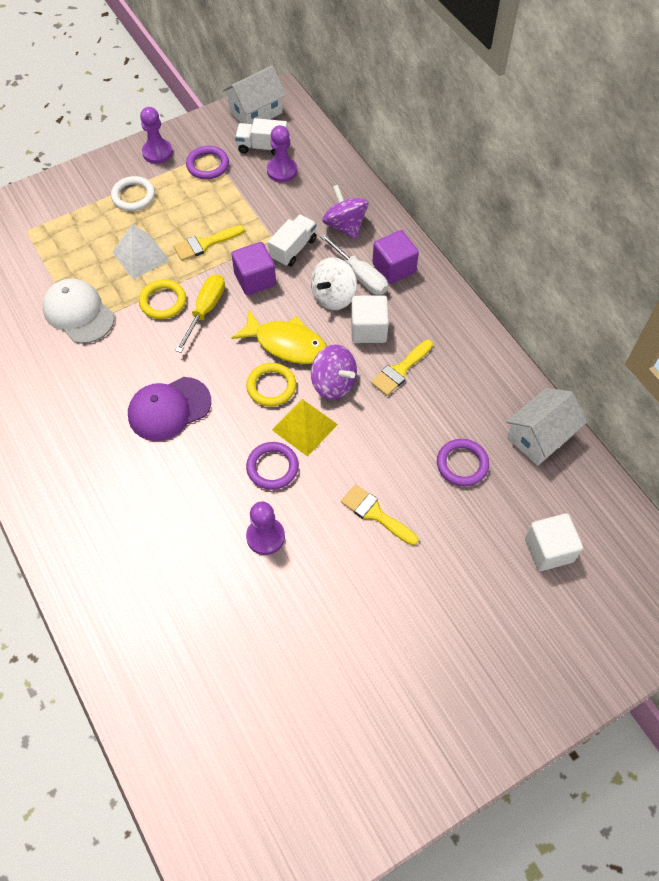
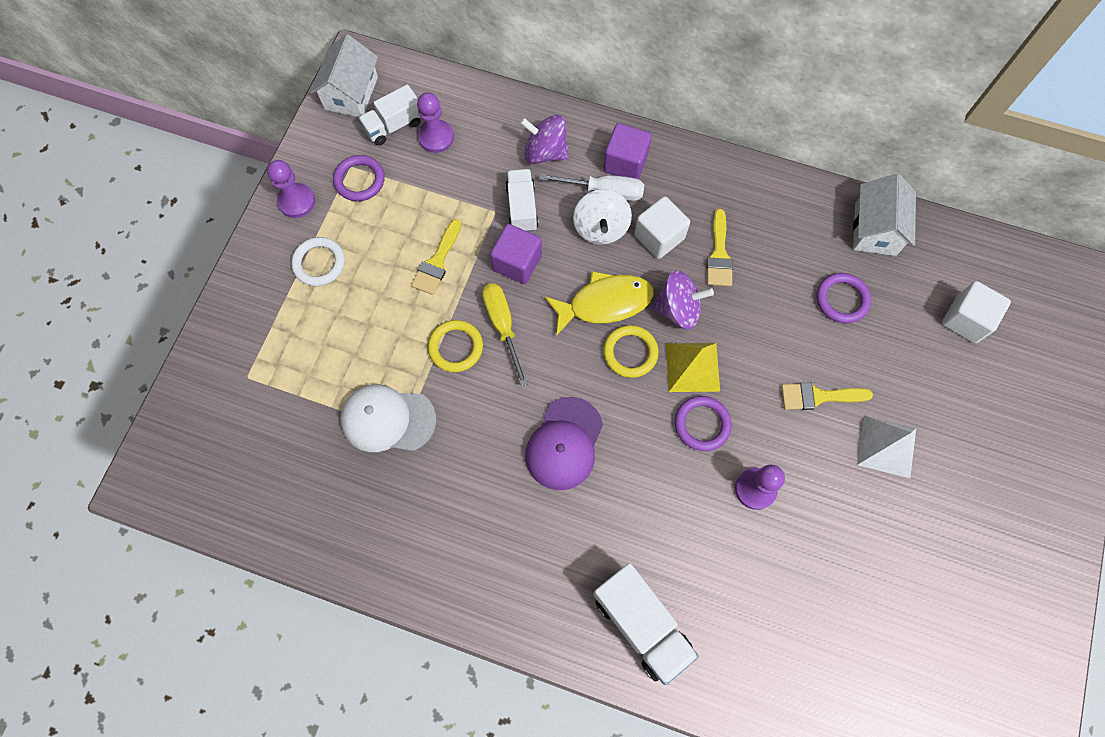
camera: 40 degrees left, 10 degrees up
white pyramid [112,225,169,279] -> white pyramid moved to [857,415,916,478]
none -> white truck [593,563,699,685]

